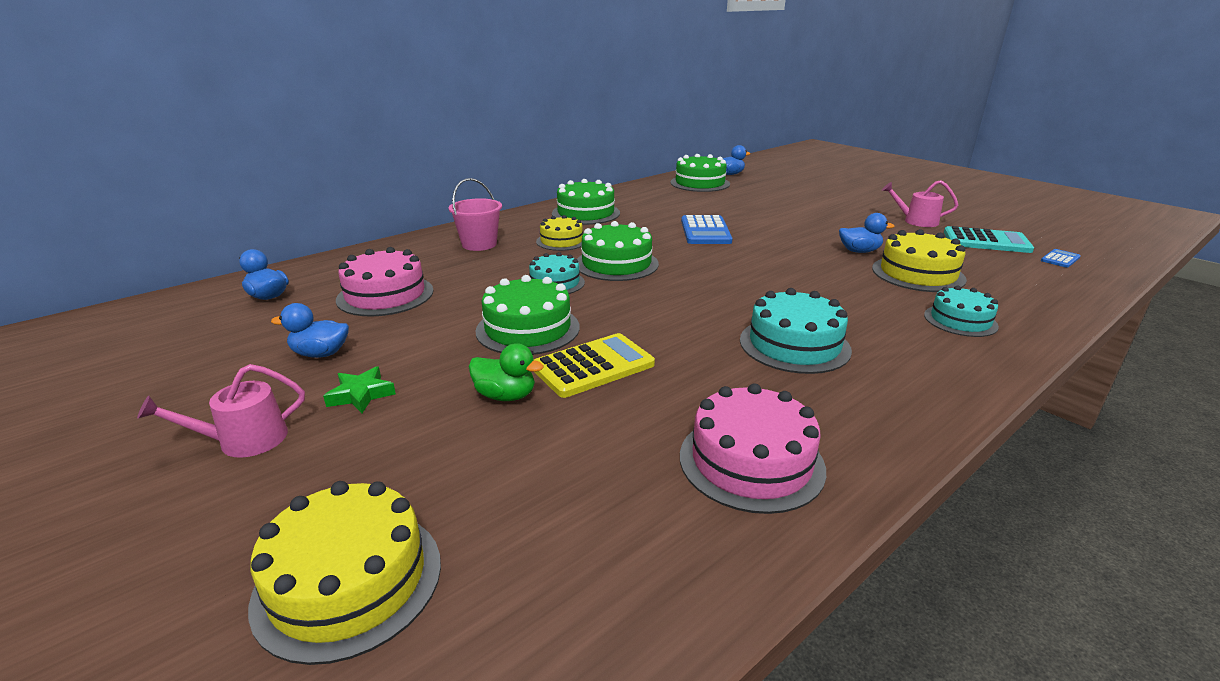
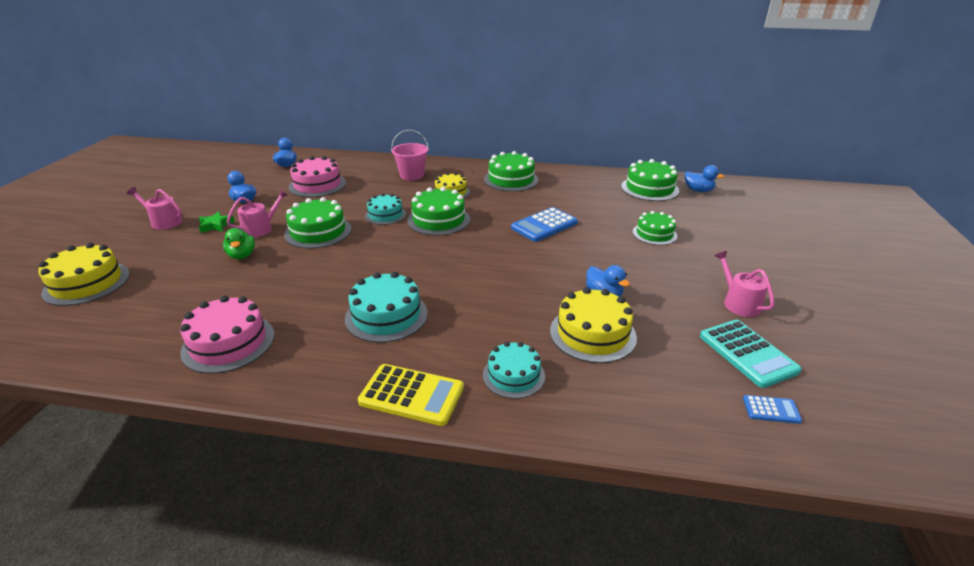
camera: 50 degrees right, 5 degrees up
yellow calculator [534,333,655,398] -> yellow calculator moved to [358,364,464,426]
none -> pink watering can [226,189,288,238]
none -> green cake [633,211,677,245]

